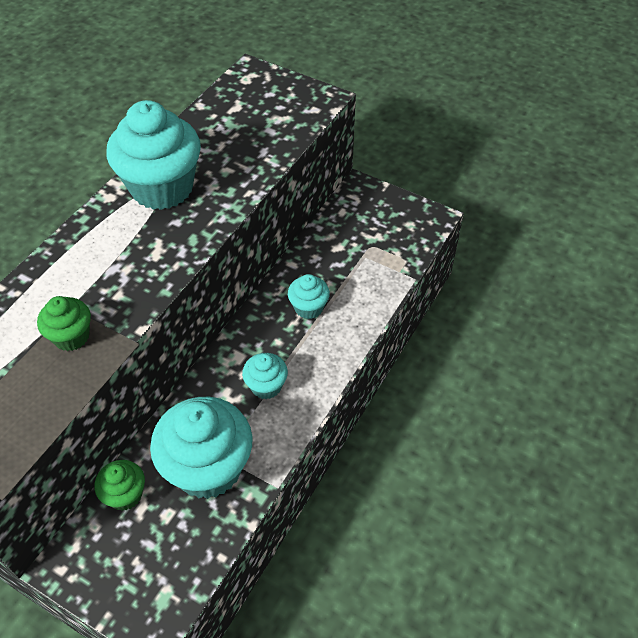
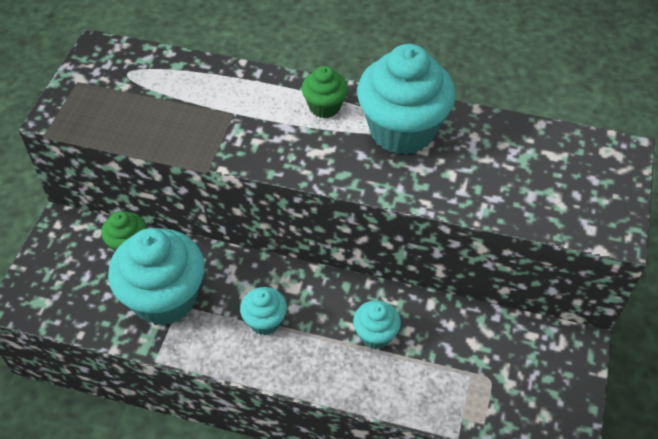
camera: 75 degrees right, 0 degrees up
green cupcake [37,296,91,351] -> green cupcake moved to [302,66,348,118]

